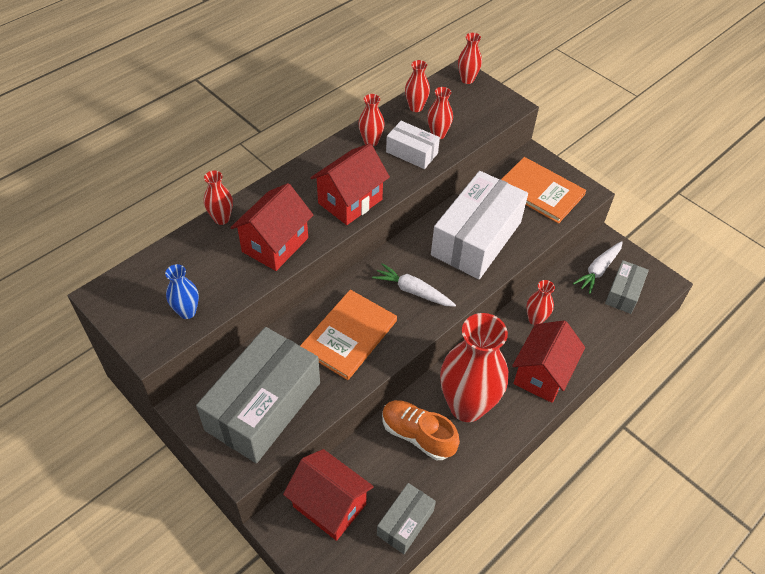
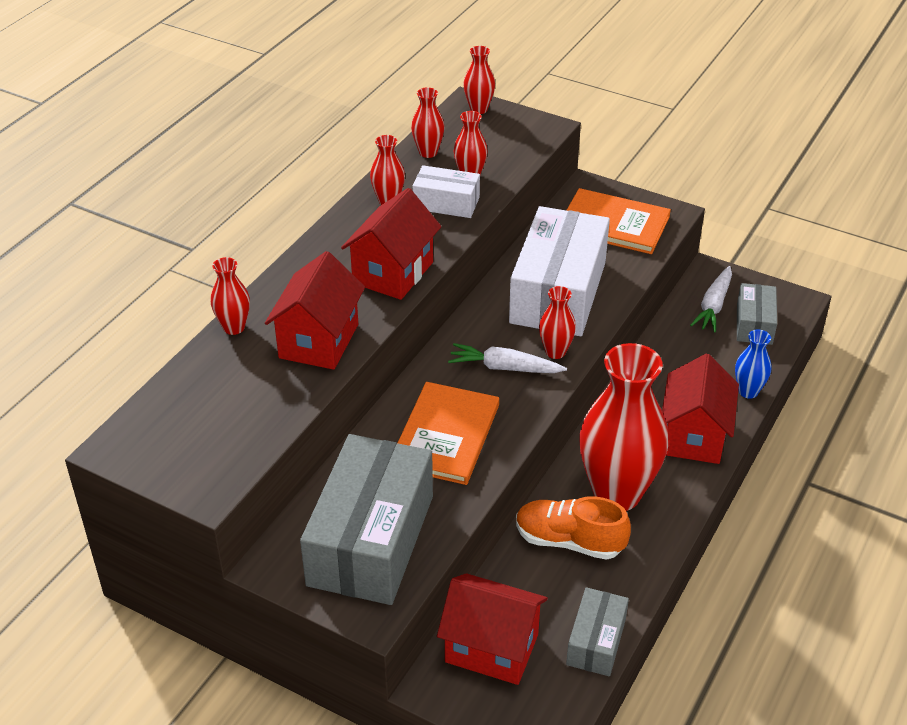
camera: 15 degrees left, 10 degrees down
blue vase [165,264,199,319] -> blue vase moved to [735,330,771,399]
red vase [526,280,555,325] -> red vase moved to [539,286,576,359]

